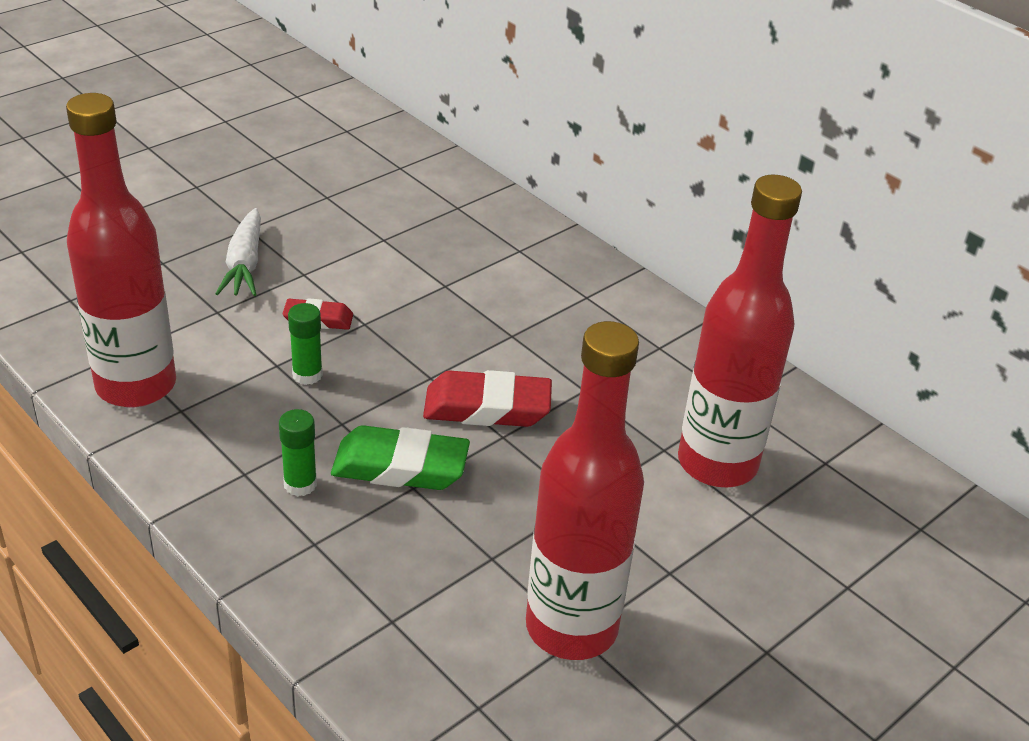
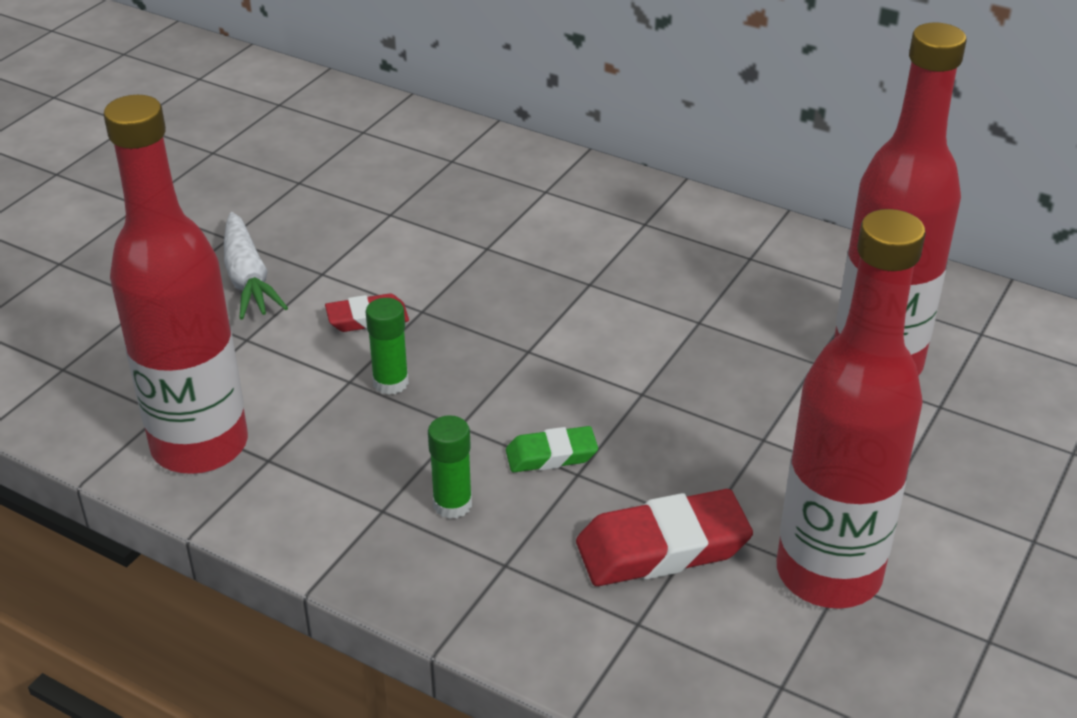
camera: 15 degrees left, 0 degrees up
green eraser [331,425,470,490] -> green eraser [506,426,598,472], size x0.57
red eraser [423,370,552,427] -> red eraser moved to [576,489,753,586]

